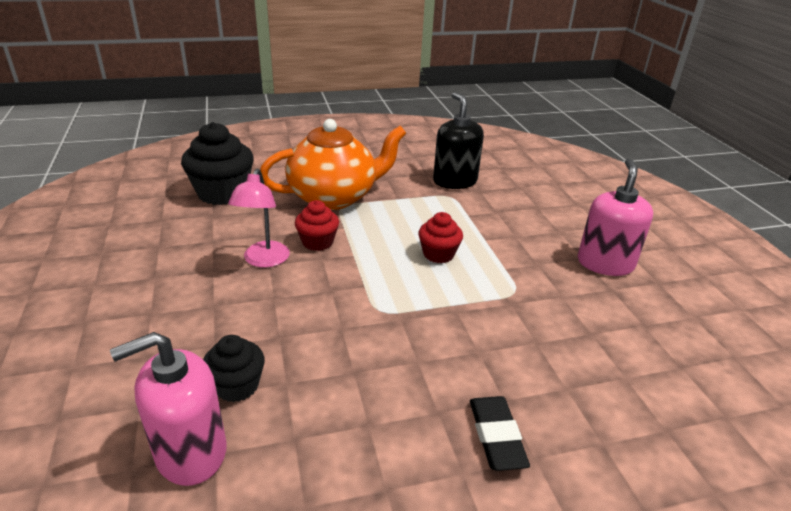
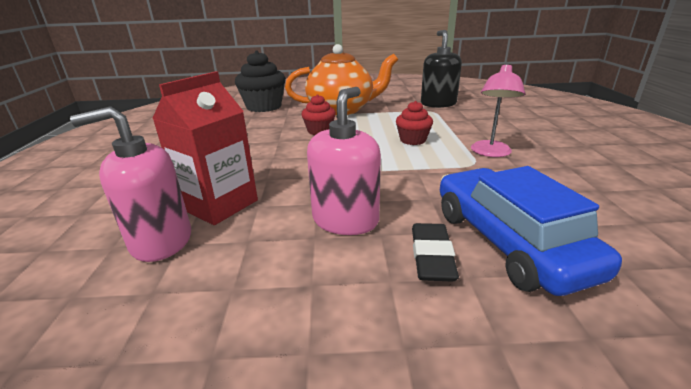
camera: 15 degrees right, 5 degrees down
black cupcake [203,335,265,402] -> red carton [152,71,258,225]
pink lamp [228,169,290,268] -> pink lamp moved to [471,63,525,157]
pink soap dispenser [578,159,653,276] -> pink soap dispenser moved to [307,87,381,235]
none -> blue car [440,166,622,296]

